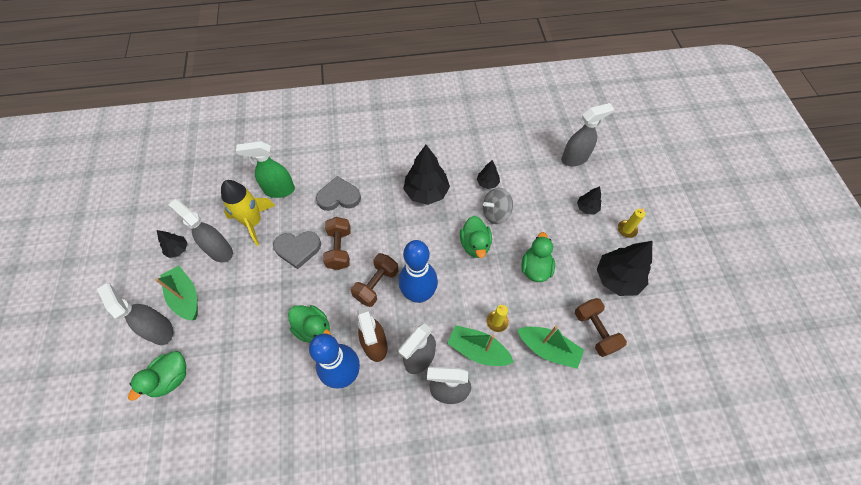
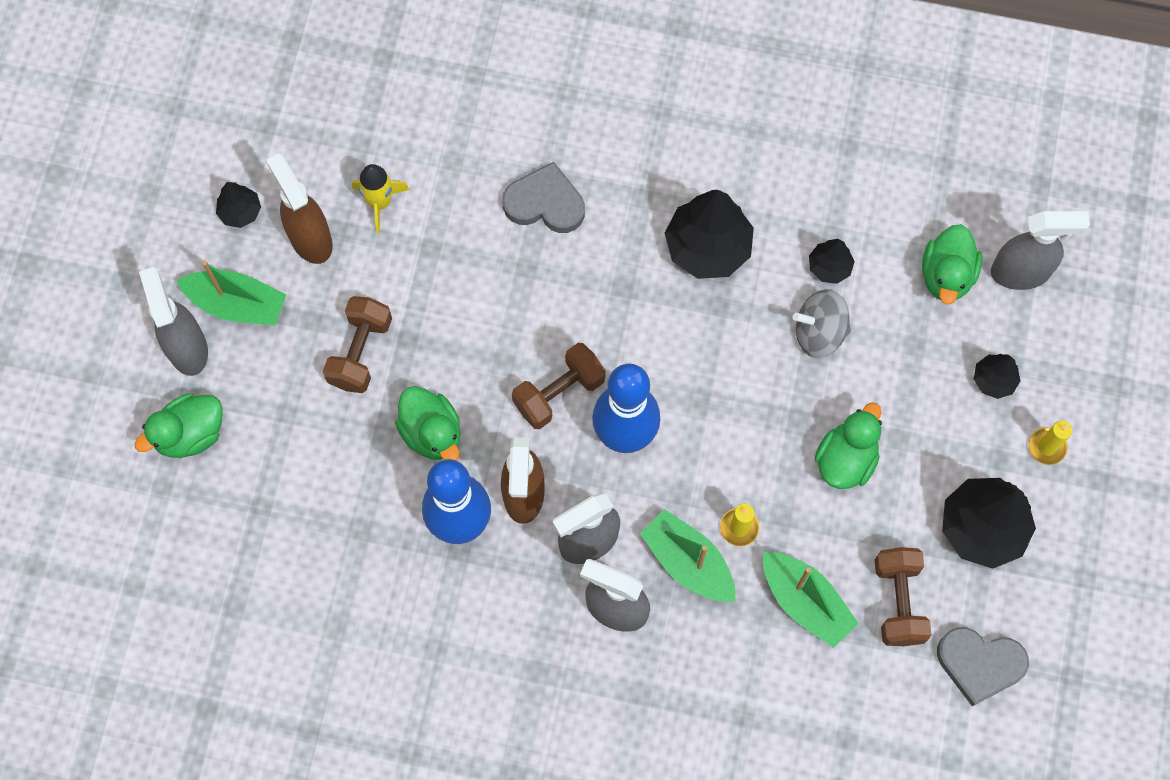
camera: 20 degrees right, 10 degrees up
green boat [155,266,198,321] -> green boat turned 120 degrees clockwise [176,261,287,326]
grey spray bottle [168,199,233,262] -> brown spray bottle [266,153,333,264]
yellow rocket [221,180,275,246] -> yellow rocket [352,164,410,233], size x0.64
green spray bottle [236,141,295,198] -> none
grey heart [273,231,321,269] -> grey heart moved to [937,627,1029,706]
brown dumbbell [323,217,351,270] -> brown dumbbell moved to [323,296,392,393]
green duck [460,216,492,258] -> green duck moved to [922,224,982,305]

